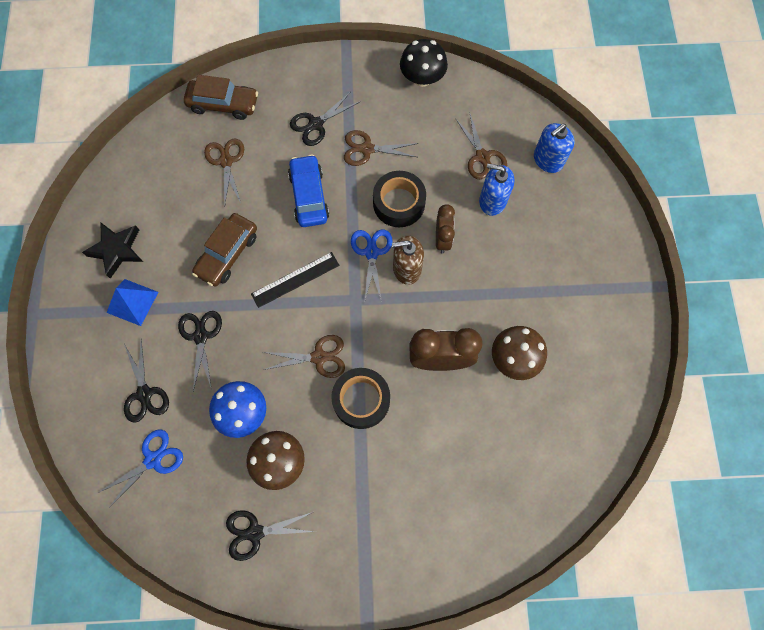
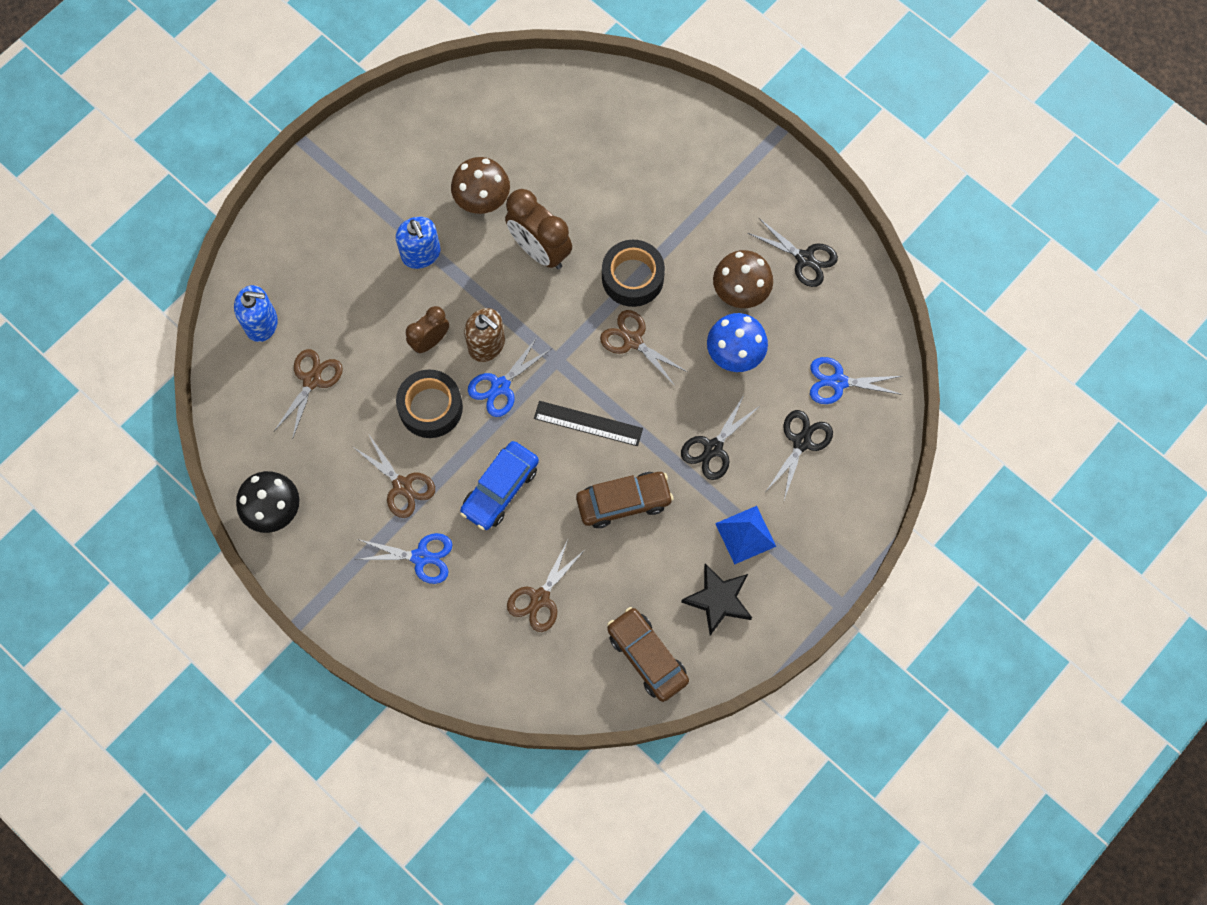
camera: 135 degrees left, 0 degrees up
brown car [184,75,258,120] -> brown car moved to [607,607,689,702]
black scissors [290,92,361,146] -> blue scissors [354,533,453,584]
blue soap dispenser [479,164,514,216] -> blue soap dispenser moved to [396,217,441,269]

